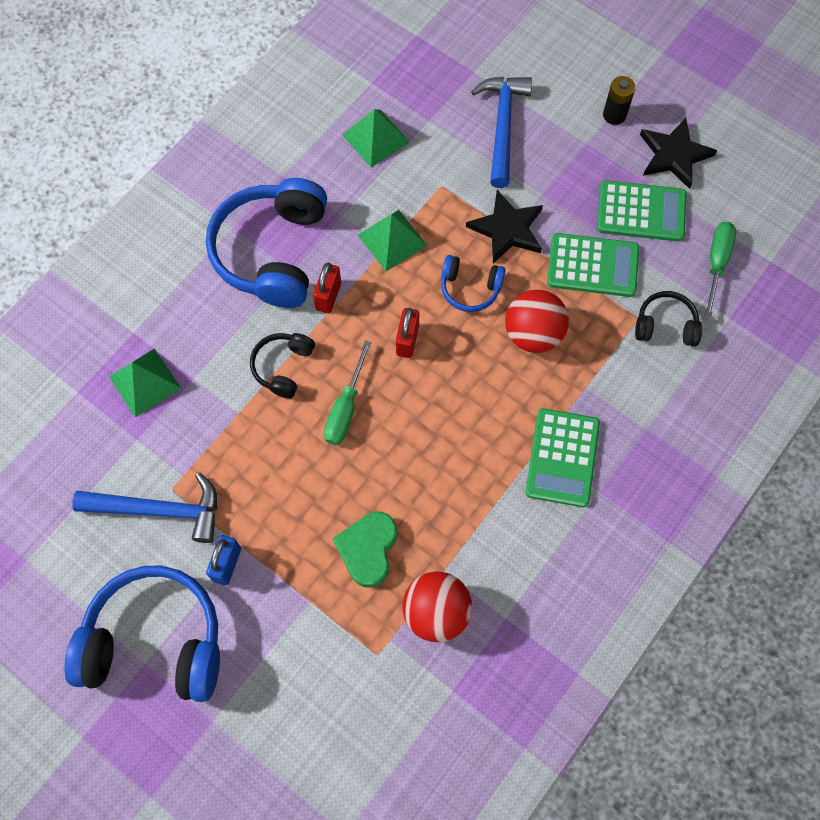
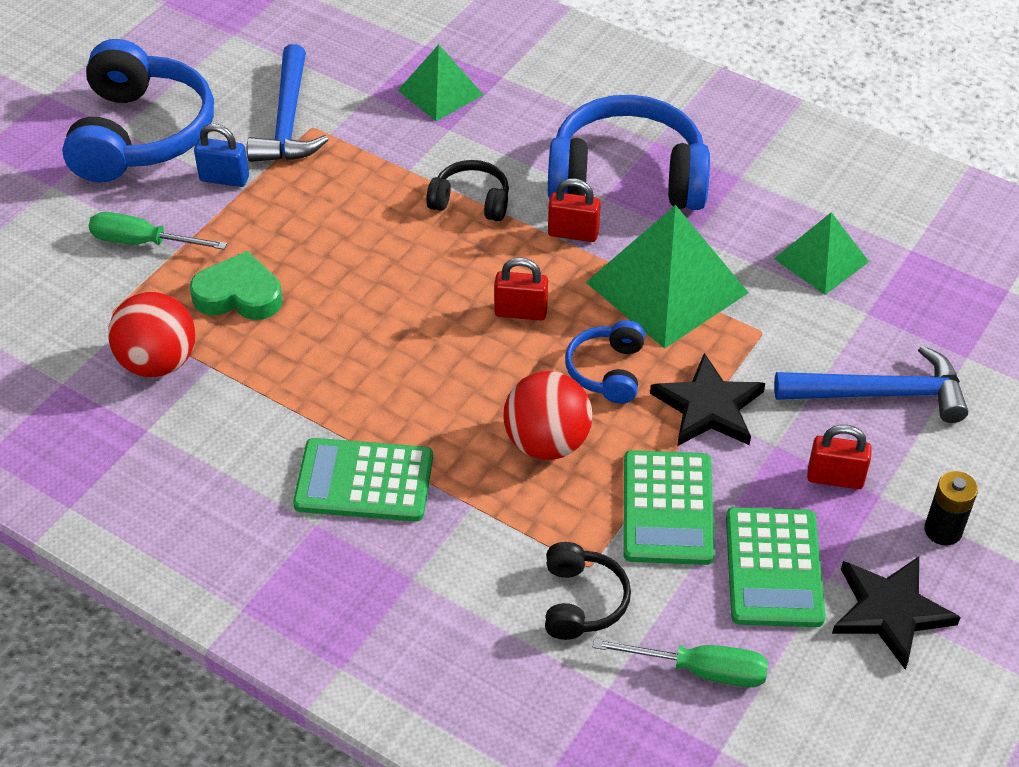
camera: 85 degrees right, 20 degrees down
green screwdriver [324,340,372,445] -> green screwdriver moved to [89,212,227,250]
green pyramid [358,210,427,271] -> green pyramid [586,205,749,349], size x1.69
none -> red padlock [807,425,872,489]

